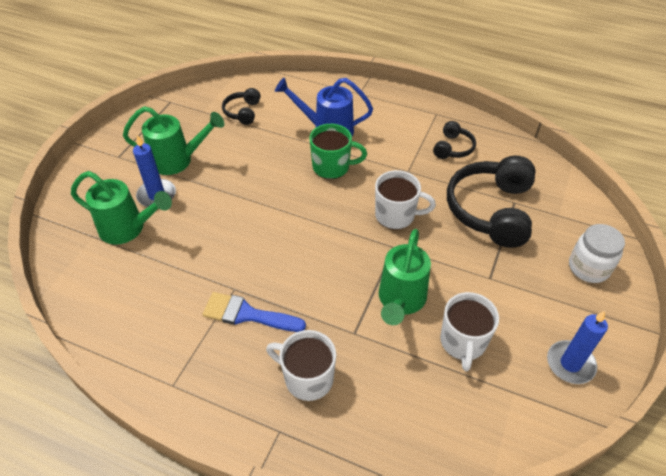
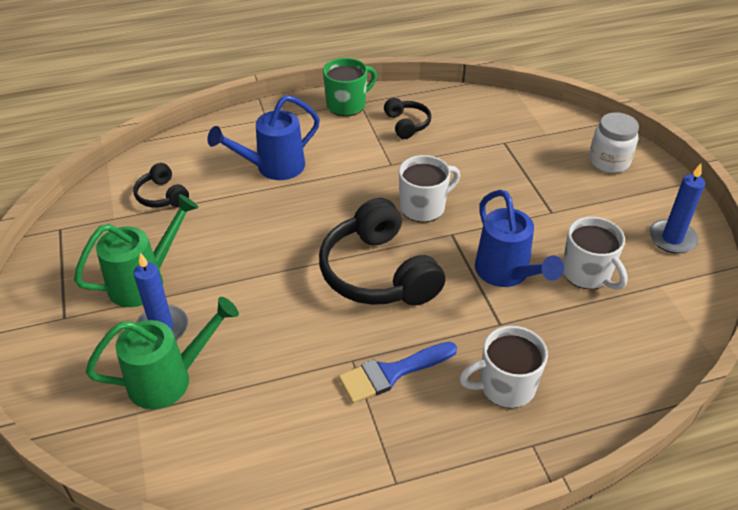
camera: 40 degrees left, 5 degrees down
green mug [309,124,367,179] -> green mug moved to [323,58,377,116]
green watering can [379,229,431,325] -> blue watering can [475,190,564,287]
black headphones [447,156,535,248] -> black headphones moved to [319,198,445,306]

